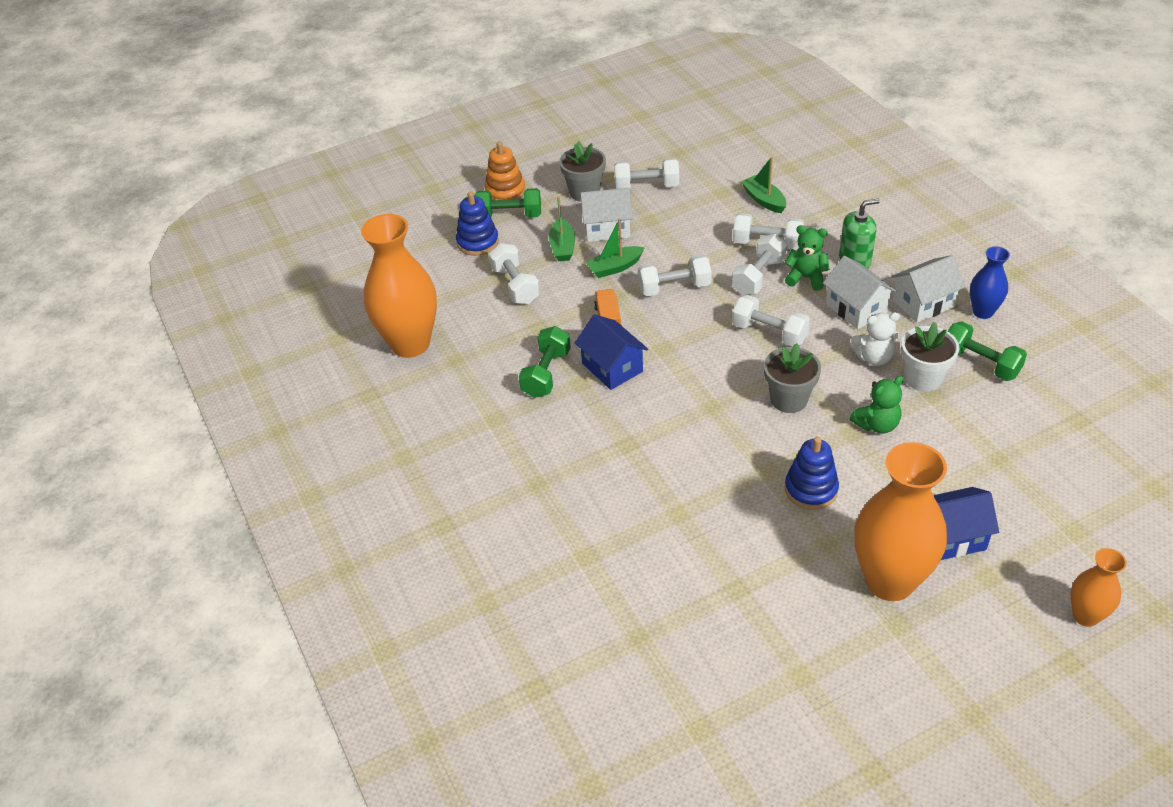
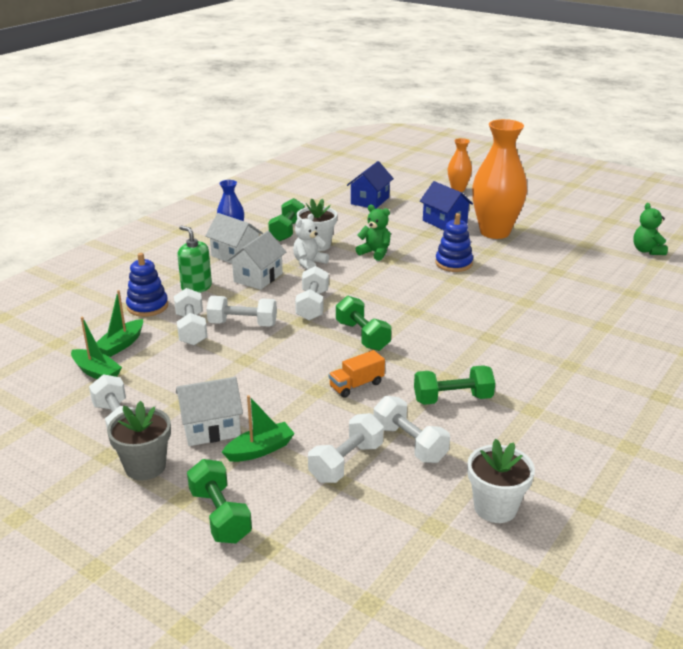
camera: 120 degrees left, 15 degrees down
orange vase [361,214,437,358] -> white flower pot [467,439,535,523]
blue stacking toy [456,191,499,256] -> blue stacking toy moved to [126,253,168,317]
orange stacking toy [485,141,526,200] -> none
blue house [575,314,648,390] -> blue house moved to [347,161,394,209]
white house [580,188,633,242] -> white house turned 75 degrees counterclockwise [176,377,243,446]
green boat [585,218,645,278] -> green boat moved to [71,317,122,379]
white dumbbell [638,255,712,296] -> white dumbbell moved to [374,396,450,463]
grey flower pot [764,343,821,413] -> none
green teddy bear [785,225,830,290] -> green teddy bear moved to [633,203,668,255]
white teddy bear [850,312,900,366] -> white teddy bear turned 105 degrees counterclockwise [293,214,329,270]
none -> green dumbbell [336,296,391,351]

